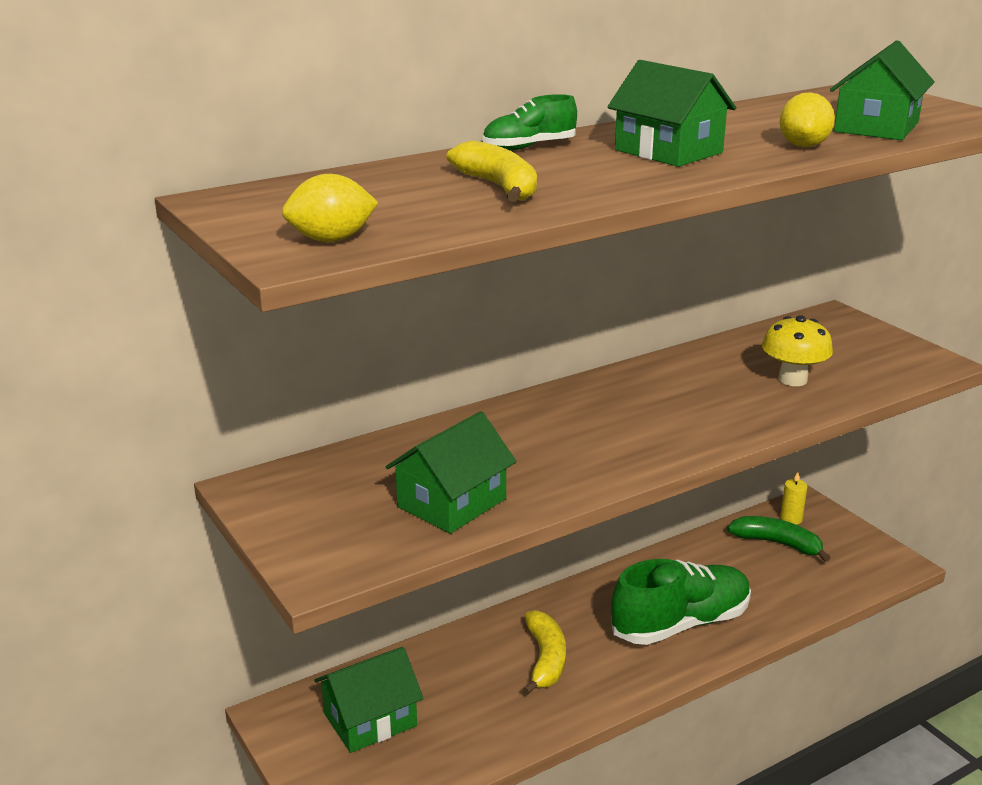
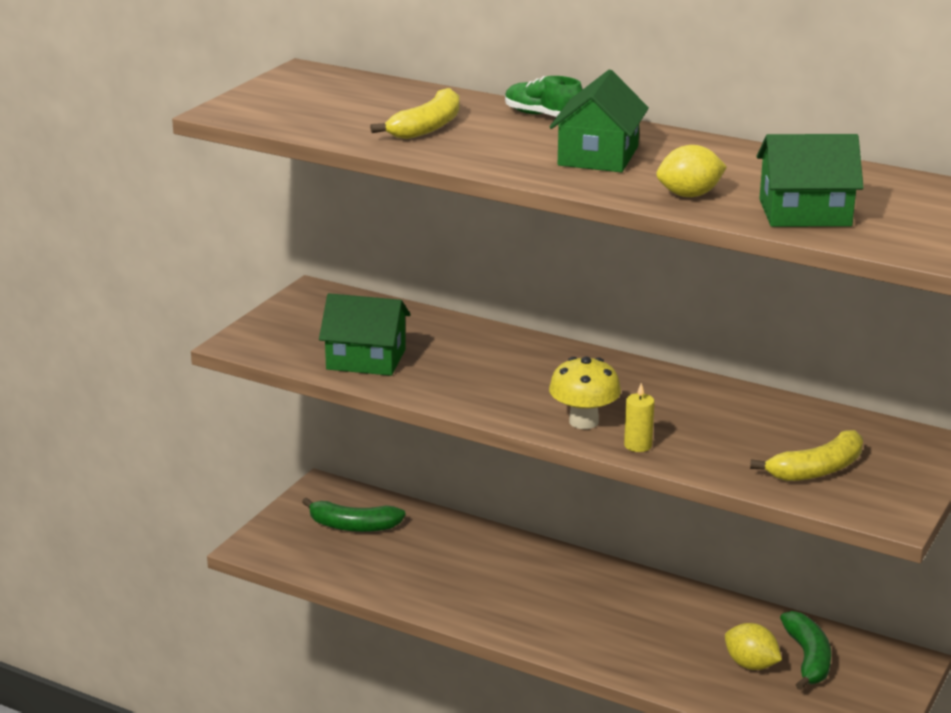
camera: 60 degrees right, 0 degrees up
yellow lemon [282,174,378,242] -> yellow lemon moved to [725,623,782,670]
green house [314,647,424,753] -> green banana [302,497,406,532]
yellow banana [523,610,566,695] -> yellow banana moved to [750,430,863,481]
green shoe [611,559,751,645] -> none
yellow mushroom [762,315,833,386] -> yellow mushroom moved to [549,356,621,429]
yellow candle [780,472,807,525] -> yellow candle moved to [624,383,654,452]

